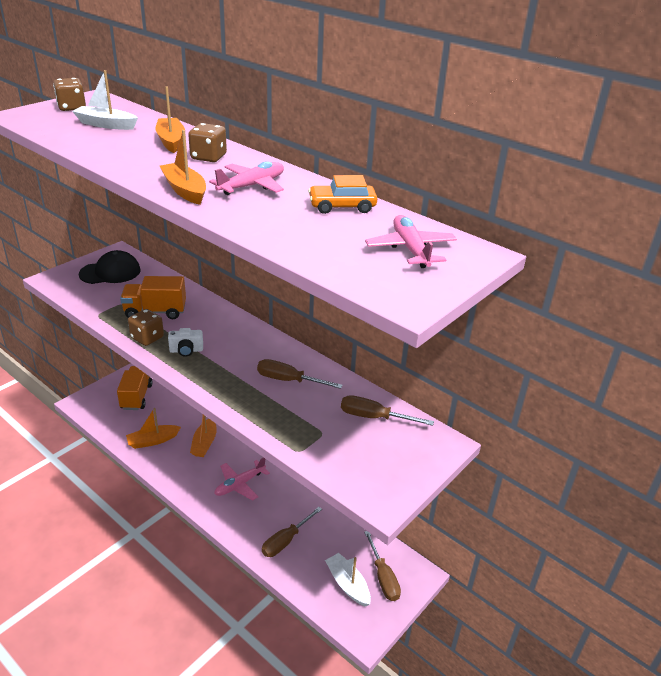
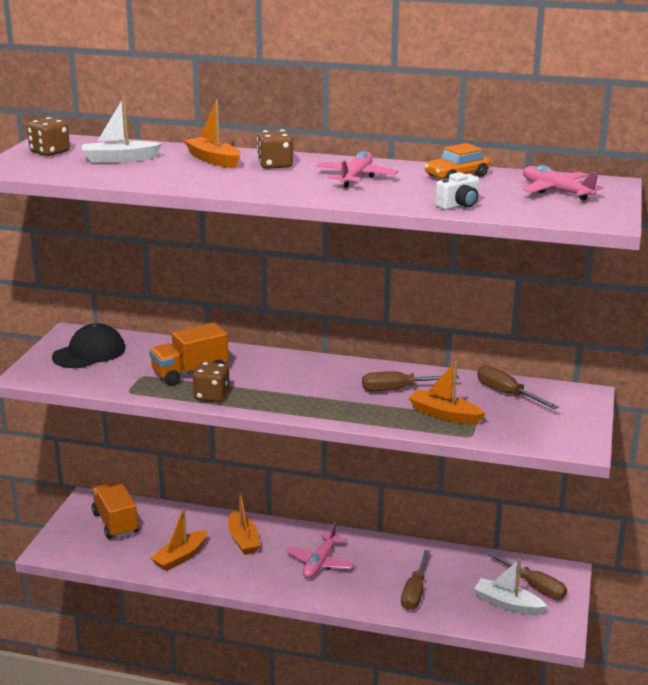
camera: 25 degrees left, 10 degrees down
orange boat [160,130,206,205] -> orange boat moved to [408,361,486,425]
white camera [168,328,203,357] -> white camera moved to [435,172,479,210]
brown screwdriver [341,395,434,426] -> brown screwdriver turned 60 degrees clockwise [477,365,559,409]

